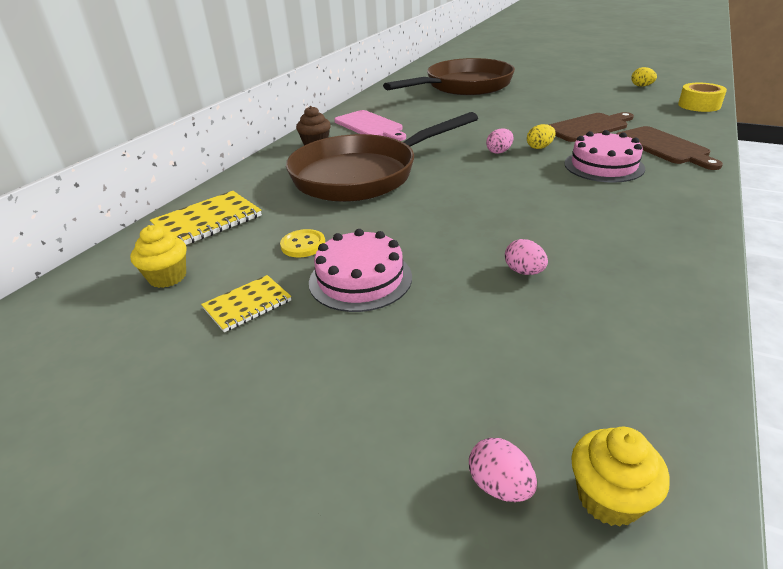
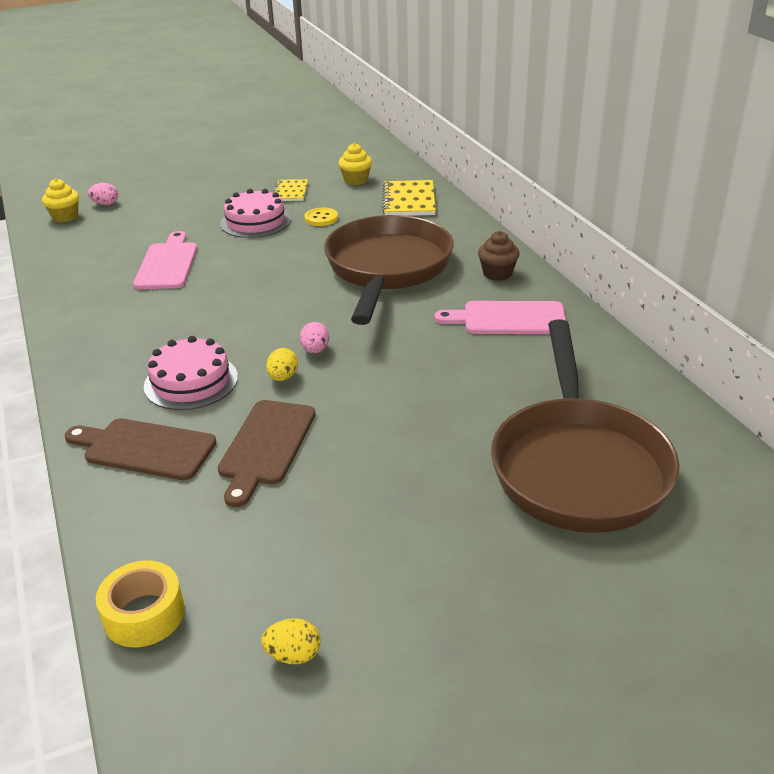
camera: 130 degrees right, 0 degrees up
pink egg [505,239,548,275] -> pink cutting board [133,231,197,289]

